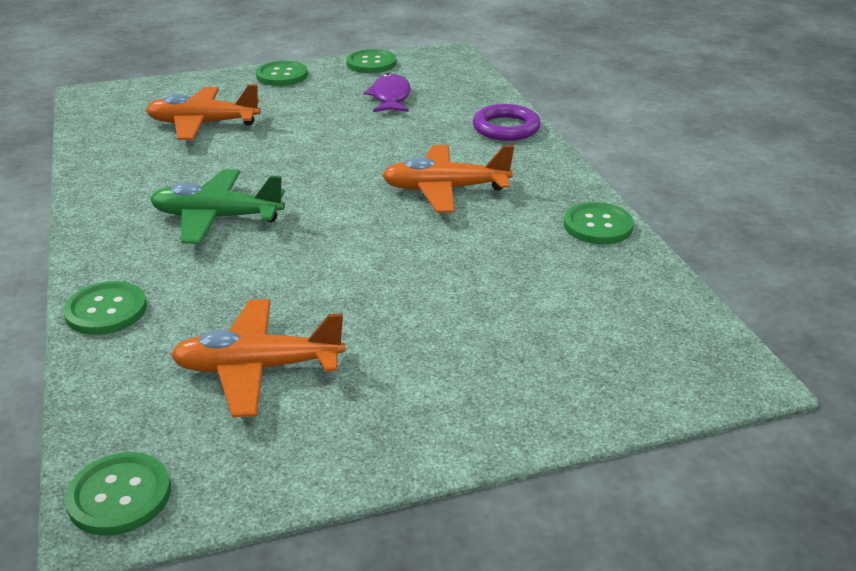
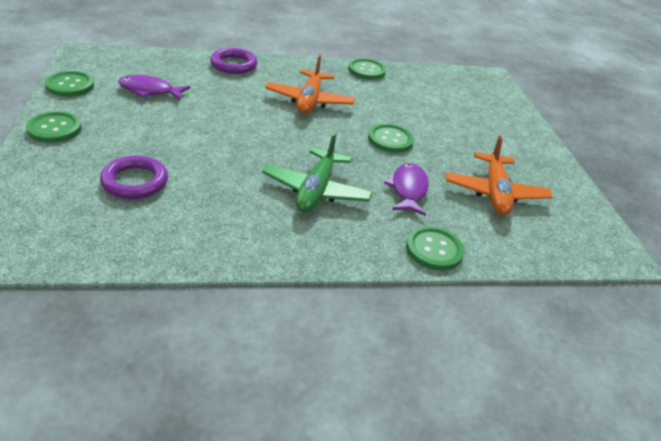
camera: 85 degrees left, 5 degrees up
green button [65,452,171,536] -> green button moved to [368,124,414,153]
orange plane [146,85,261,140] -> purple ring [100,156,168,199]
none -> purple fish [384,163,429,216]

